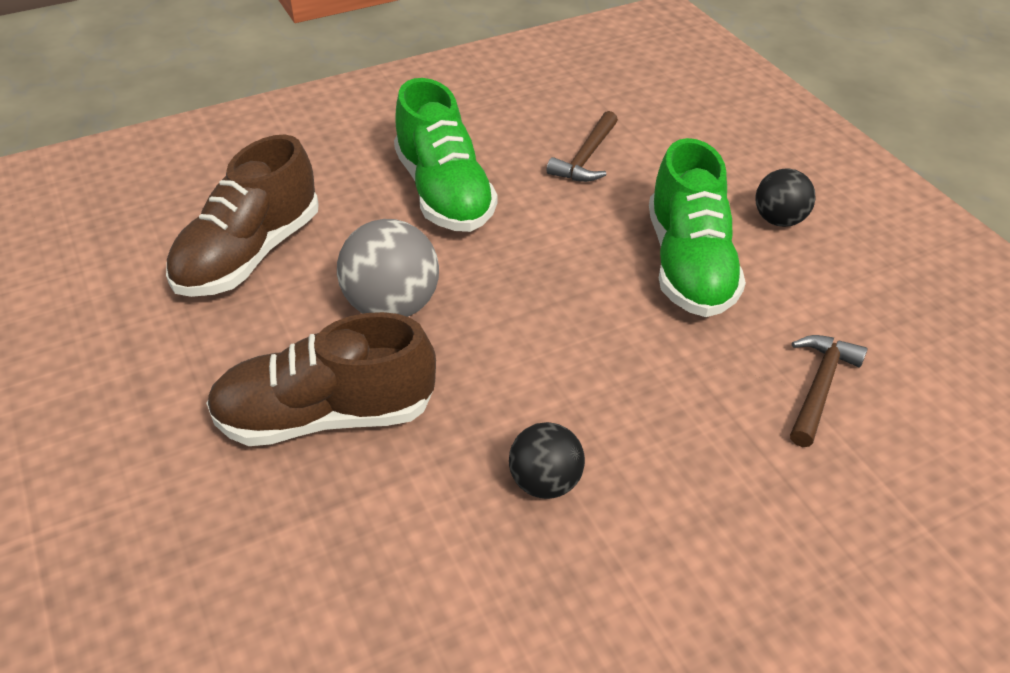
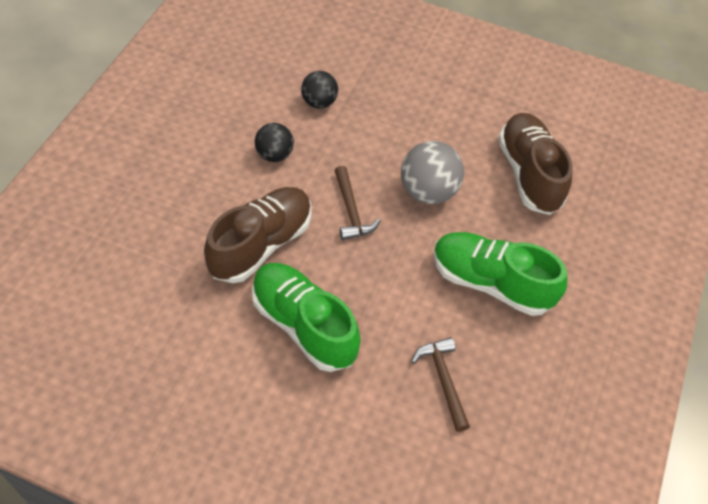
camera: 135 degrees right, 10 degrees up
brown shoe [206,312,436,446] -> brown shoe moved to [204,187,311,283]
black ball [755,168,816,227] -> black ball moved to [301,71,338,109]
brown hammer [790,335,867,447] -> brown hammer moved to [335,166,381,240]

